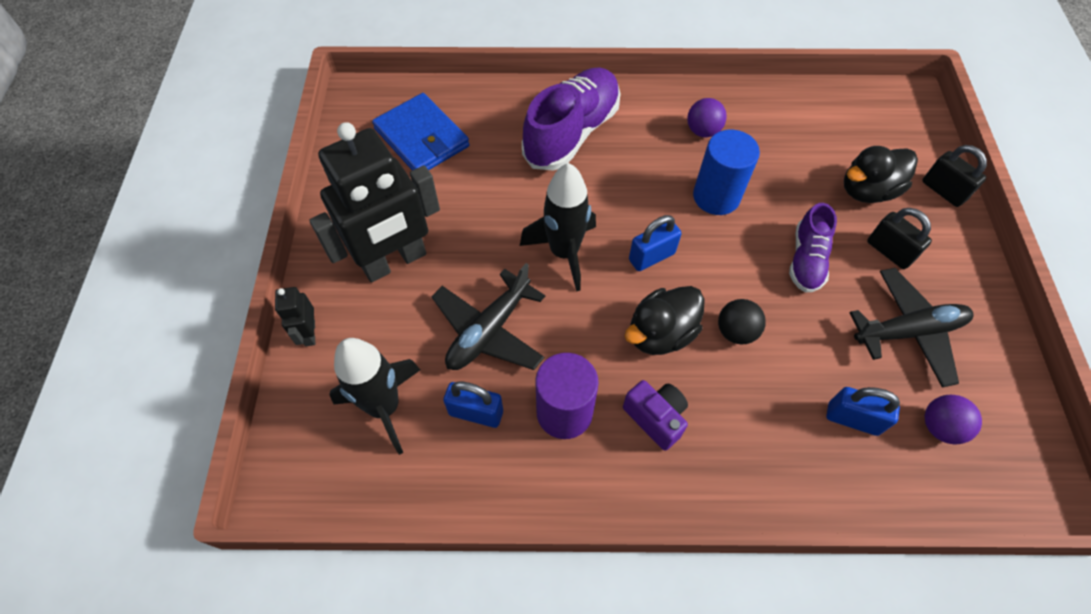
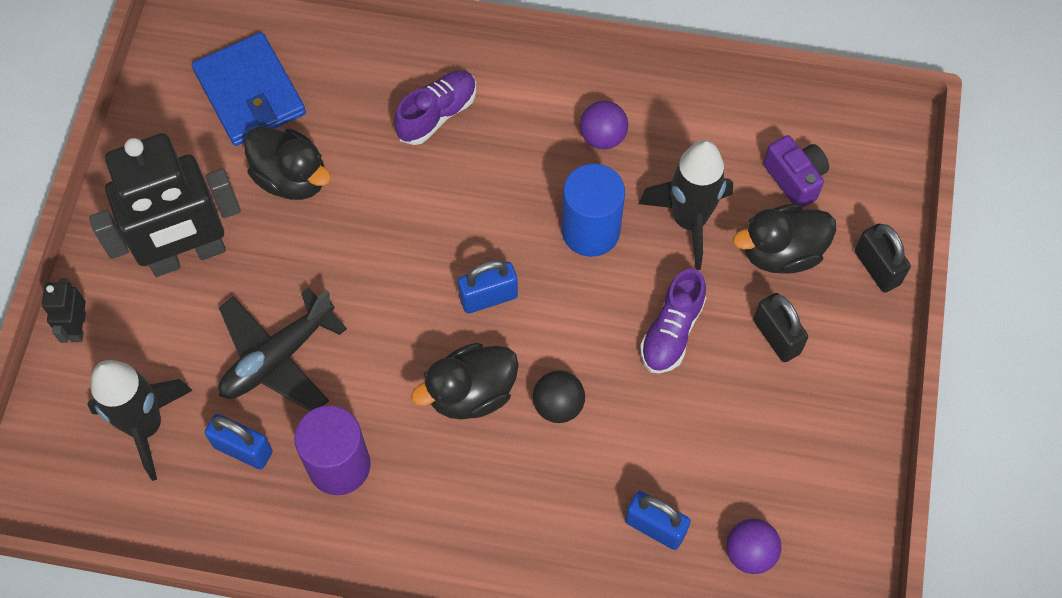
camera: 10 degrees right, 5 degrees up
black rocket [520,163,596,292] -> black rocket moved to [639,140,733,270]
purple shoe [522,67,621,171] -> purple shoe [394,70,476,145], size x0.57
purple camera [623,380,688,450] -> purple camera moved to [763,135,829,208]
black plane [850,268,973,388] -> none
none -> black duck [244,127,331,200]

